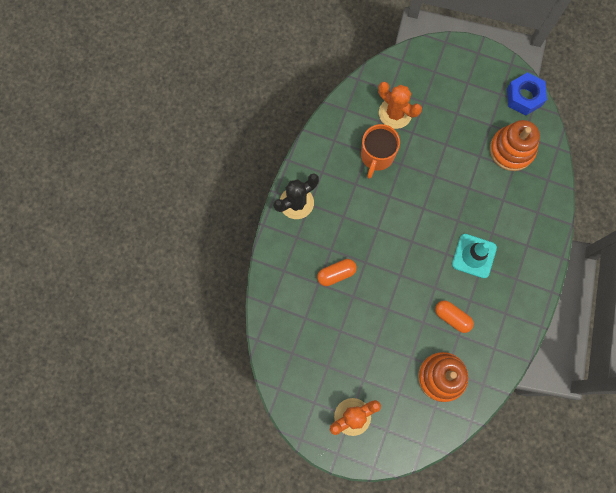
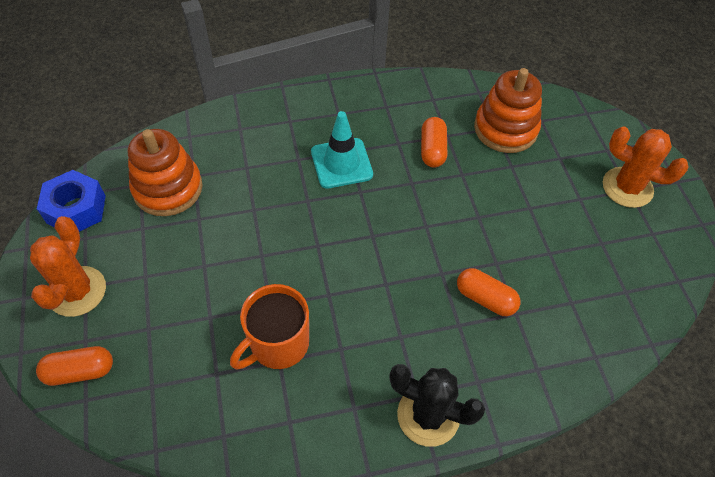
camera: 125 degrees left, 20 degrees down
orange mug [361,124,400,179] -> orange mug turned 150 degrees clockwise [230,284,309,369]
orange cactus [378,81,422,129] -> orange cactus moved to [30,216,106,317]
none -> orange capsule [36,346,113,386]

